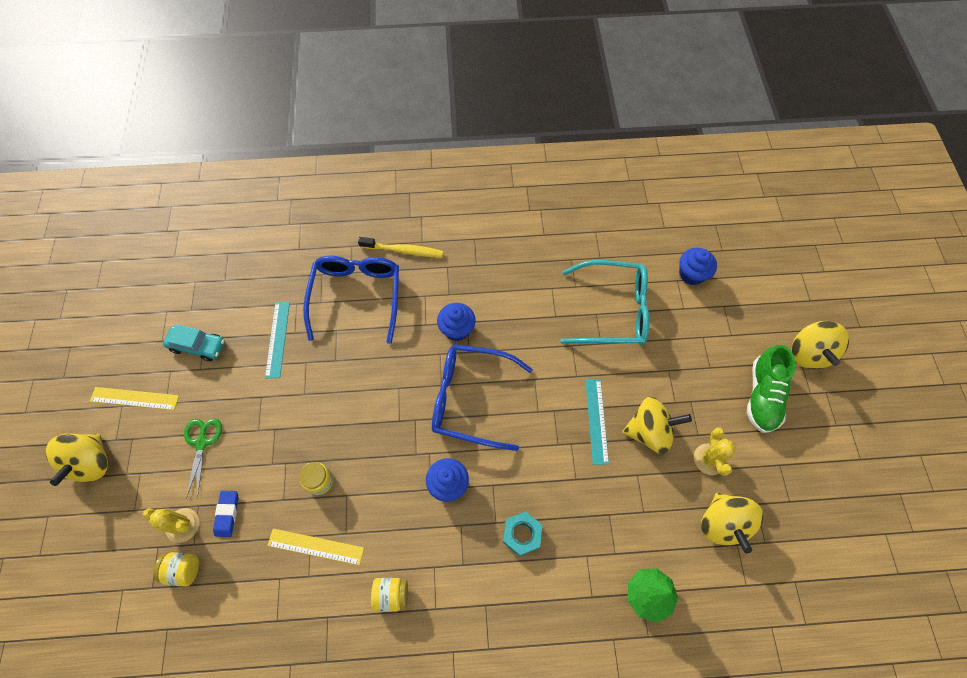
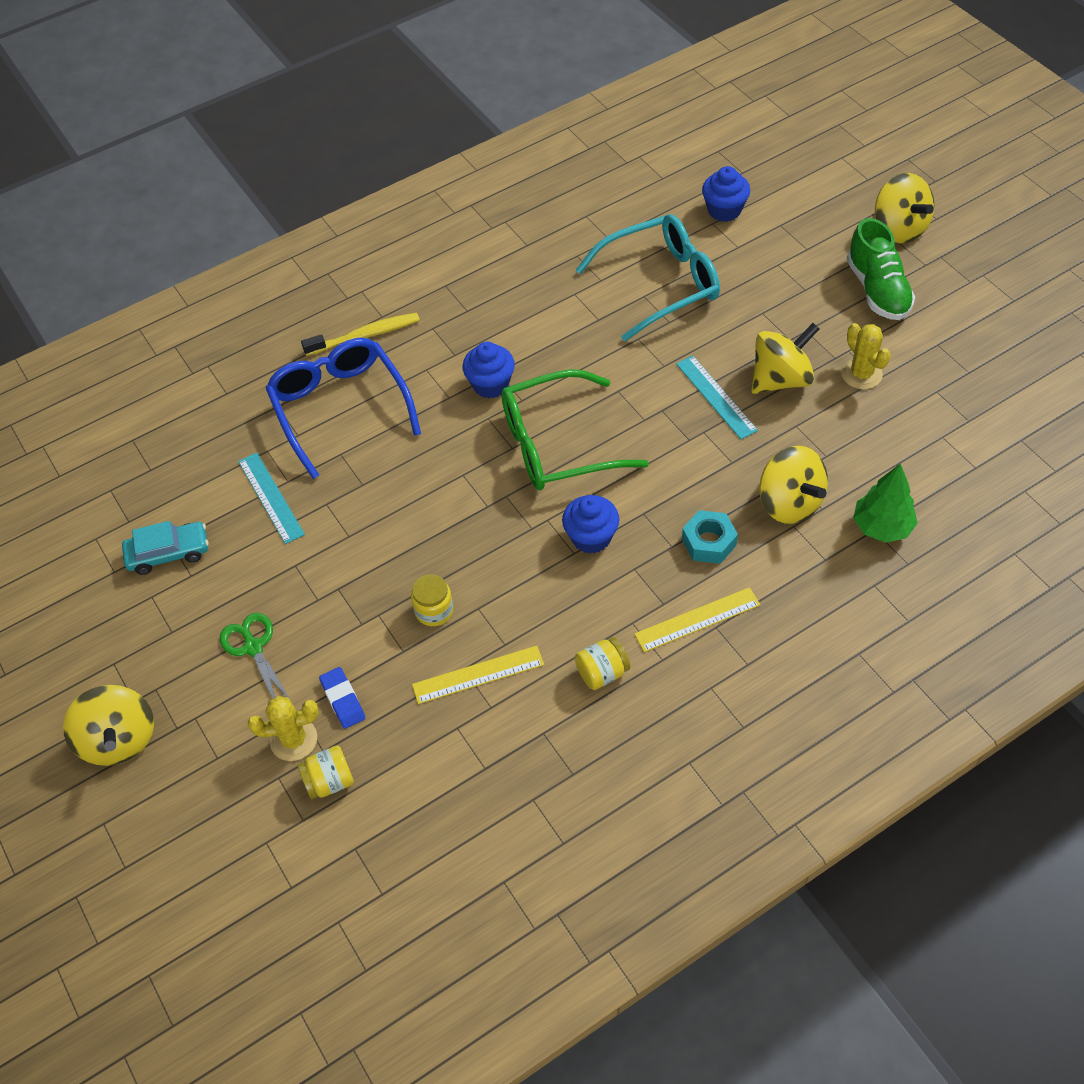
camera: 25 degrees left, 10 degrees down
yellow ruler [90,387,179,410] -> yellow ruler moved to [634,587,760,652]
blue glasses [432,344,533,451] -> green glasses [501,369,649,490]
yellow spinning top [701,493,763,554] -> yellow spinning top moved to [759,446,828,524]

